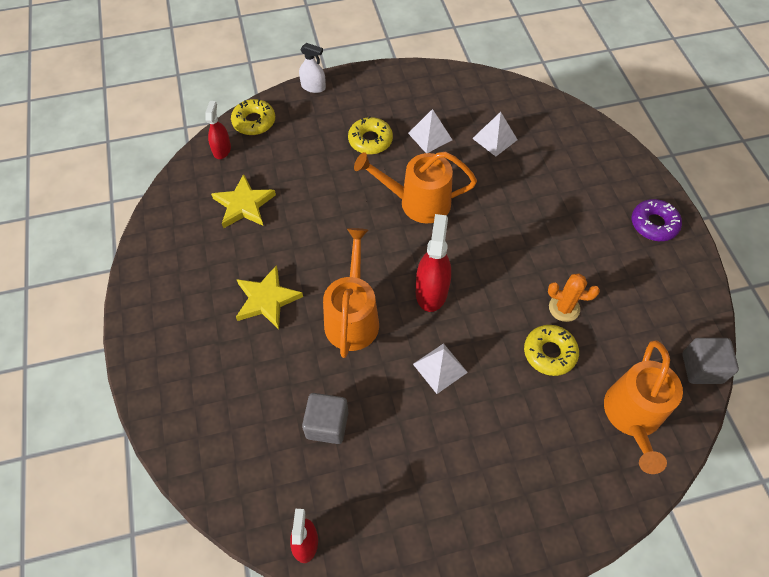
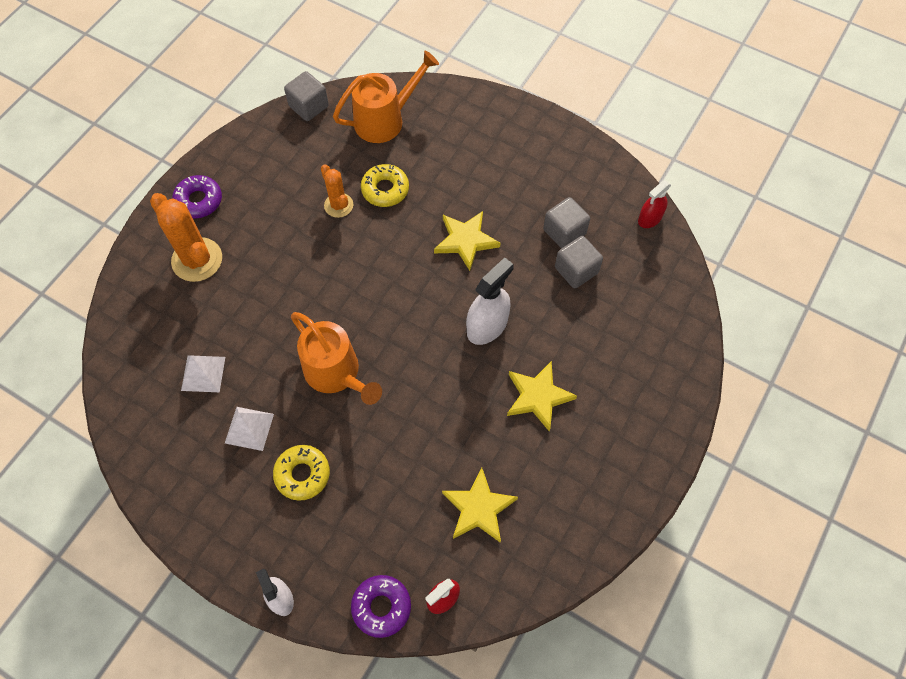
camera: 135 degrees left, 5 degrees up
yellow donut [231,99,275,135] -> purple donut [351,575,411,638]
orange watering can [323,228,379,358] -> white spray bottle [466,257,513,345]
white pyramid [413,343,468,394] -> yellow star [434,211,500,271]
red spray bottle [416,214,451,312] -> none
none -> orange cactus [150,193,222,282]
none -> grey cube [543,197,590,249]

